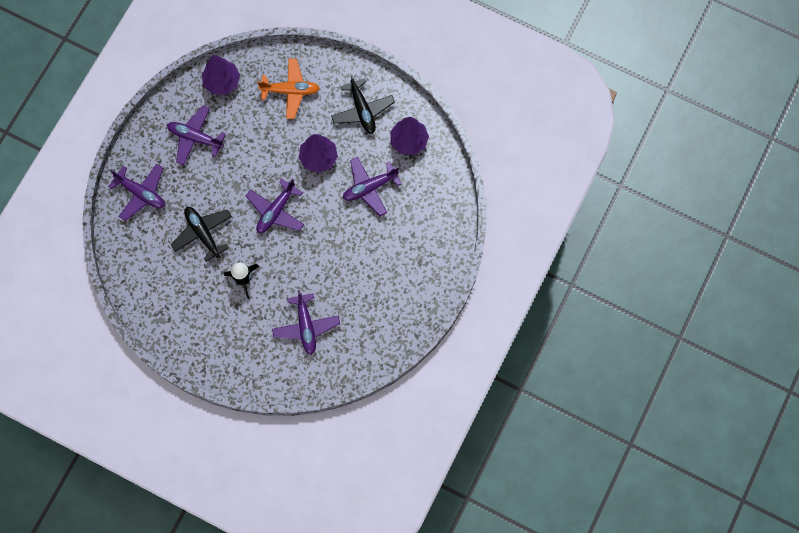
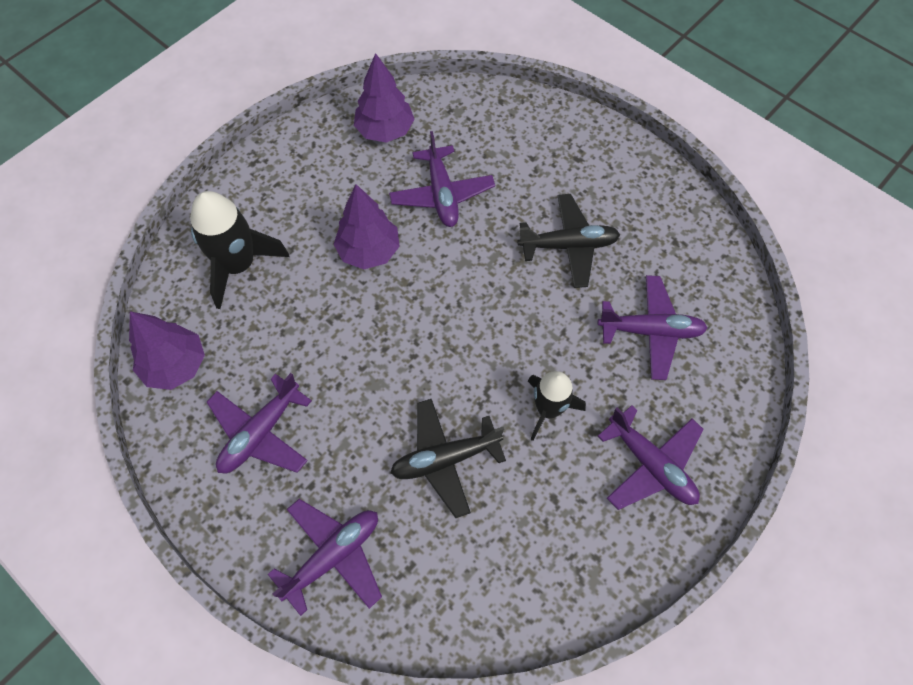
camera: 75 degrees left, 10 degrees down
purple plane [246,178,304,233] -> purple plane moved to [598,405,703,510]
orange plane [257,59,320,119] -> black rocket [190,191,289,309]
black plane [331,74,395,134] -> black plane moved to [518,194,620,288]

